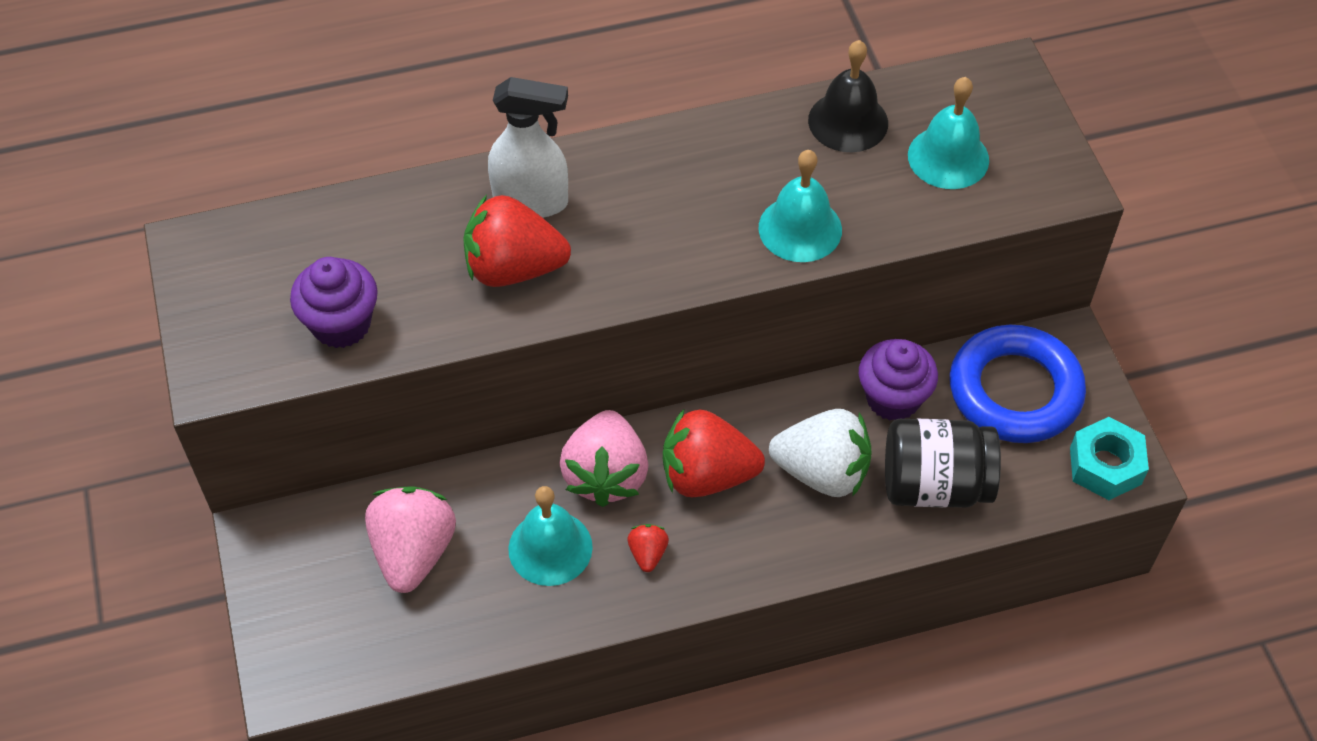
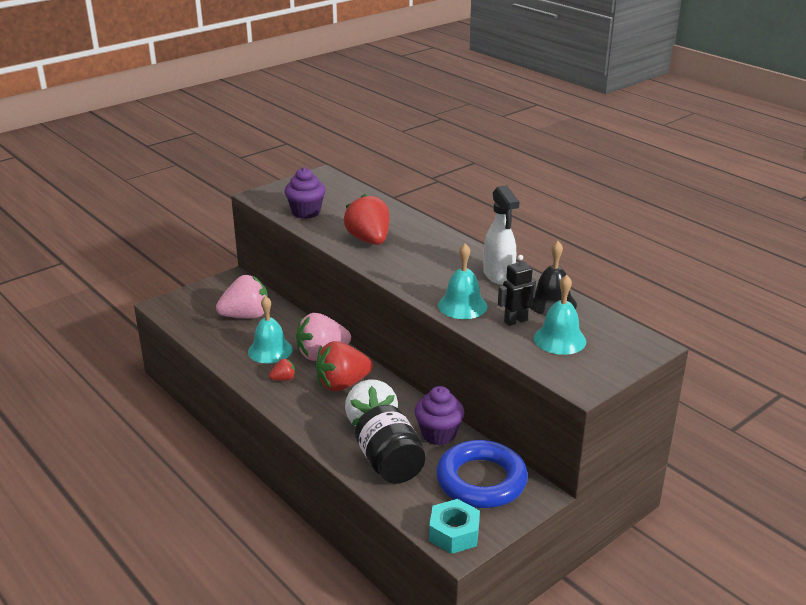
camera: 65 degrees right, 25 degrees down
white spray bottle [488,77,568,218] -> white spray bottle moved to [483,185,519,285]
red strawberry [663,410,765,497] -> red strawberry turned 90 degrees counterclockwise [315,341,373,392]
none -> black robot [498,255,536,326]

